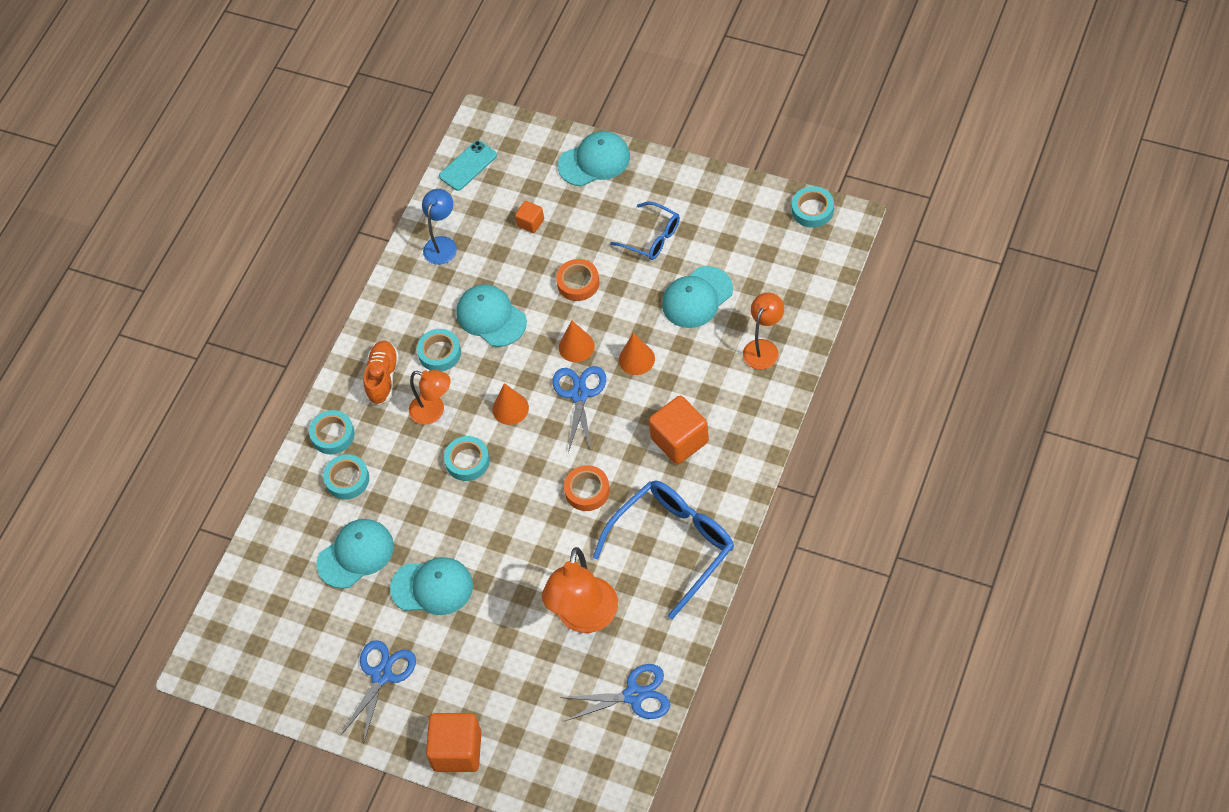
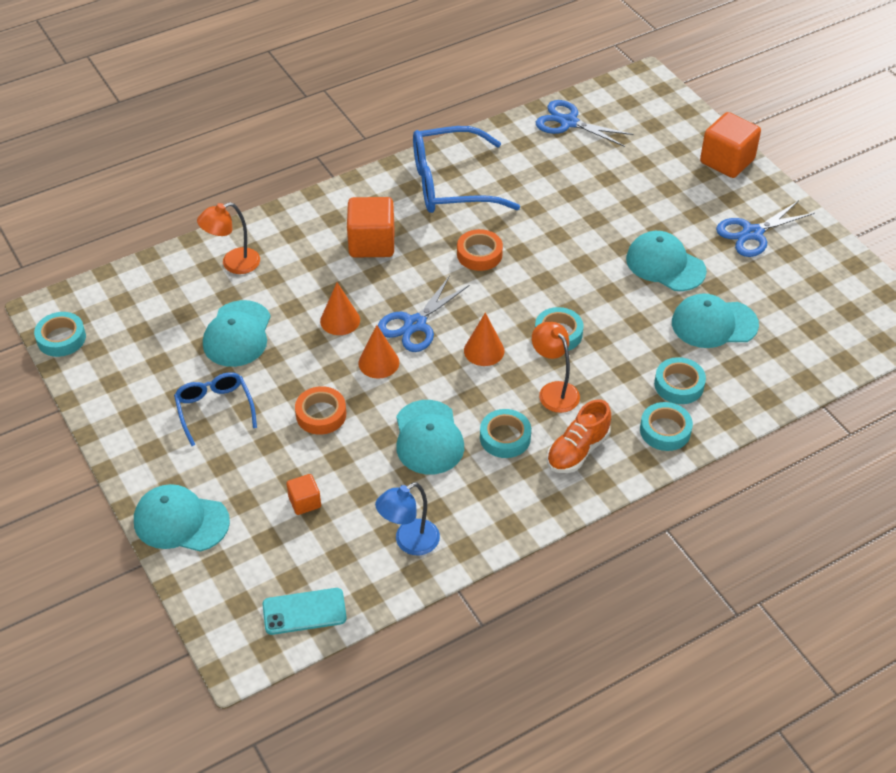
camera: 150 degrees left, 10 degrees down
orange lamp [542,547,618,633] -> none
turquoise cap [662,266,733,328] -> turquoise cap turned 105 degrees clockwise [203,300,271,367]

